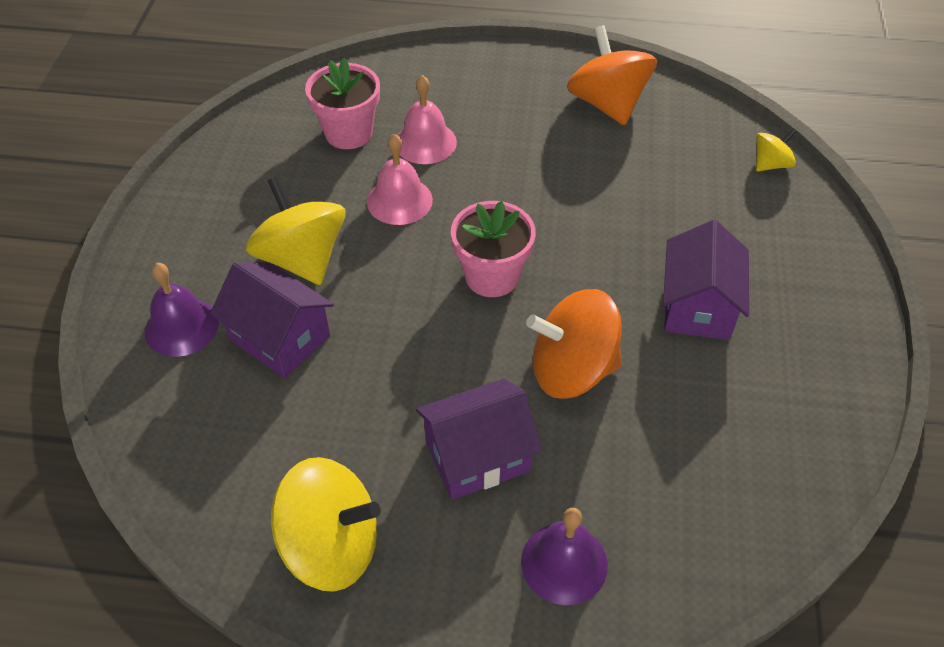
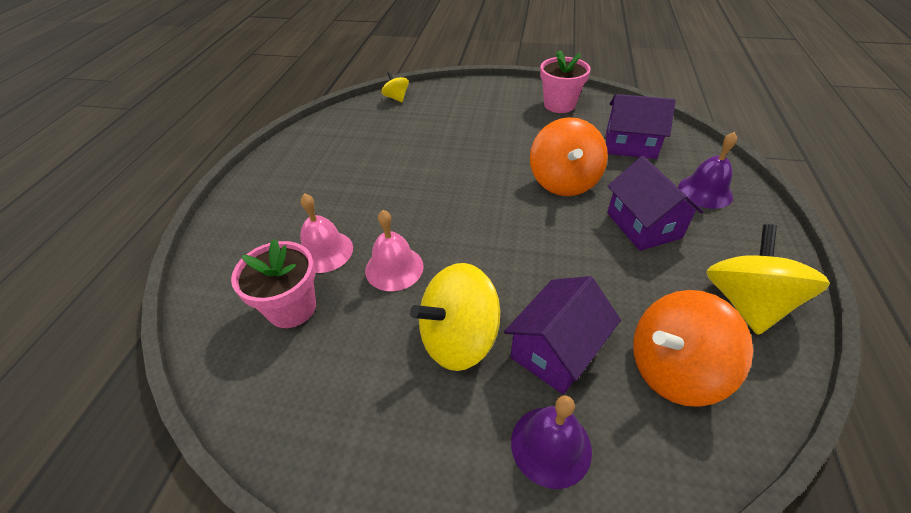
camera: 85 degrees left, 5 degrees down
pink flower pot [451,201,536,297] -> pink flower pot moved to [540,50,591,113]
orange spinning top [567,25,657,125] -> orange spinning top moved to [633,290,753,407]
purple house [663,220,749,340] -> purple house moved to [606,94,676,159]

